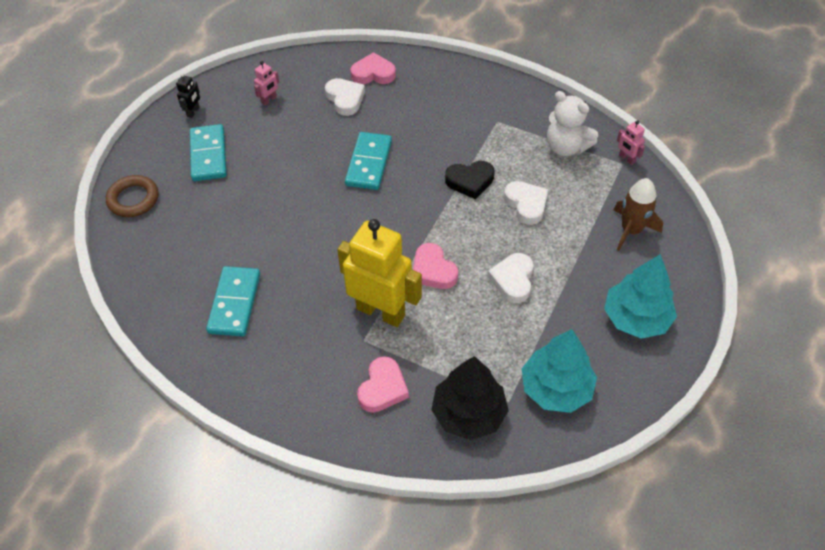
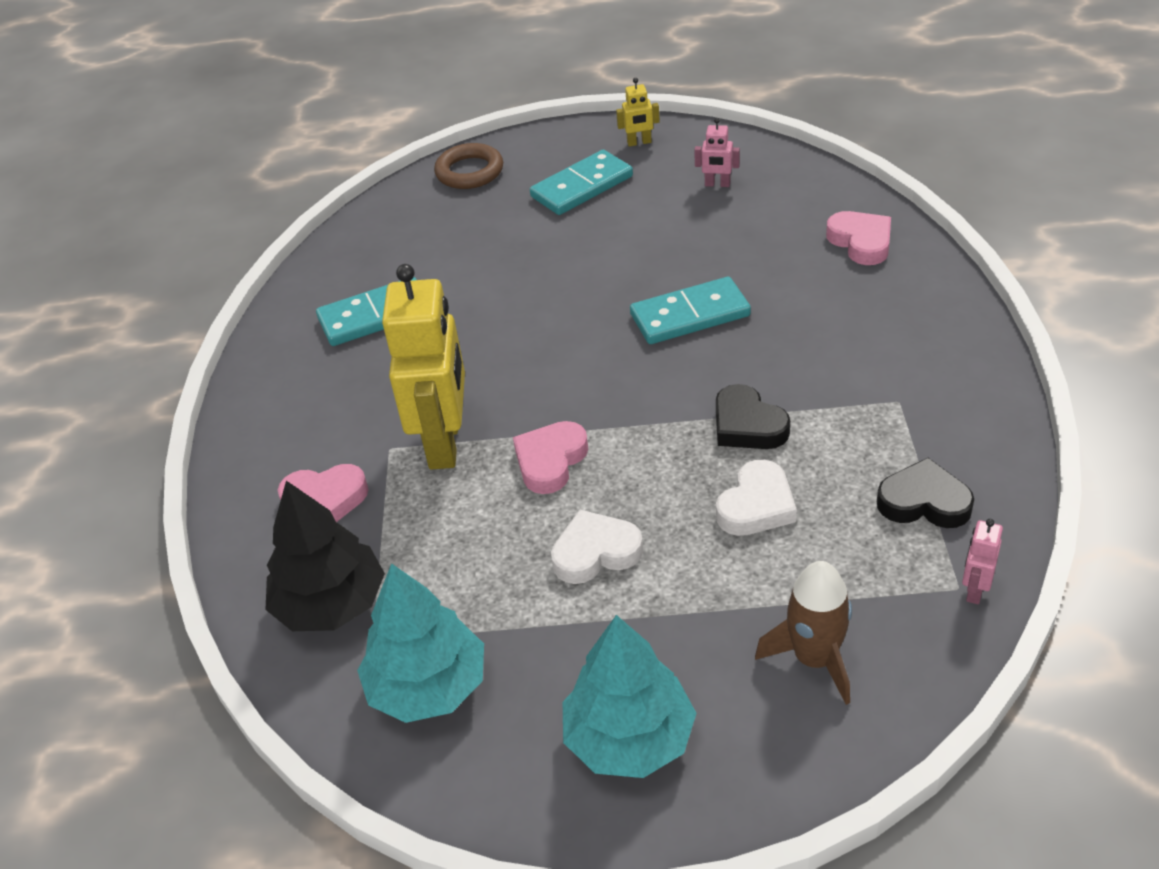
camera: 65 degrees right, 10 degrees down
black robot [176,73,200,118] -> yellow robot [616,78,660,147]
white heart [325,78,365,116] -> none
white teddy bear [547,91,598,156] -> black heart [877,458,974,528]

